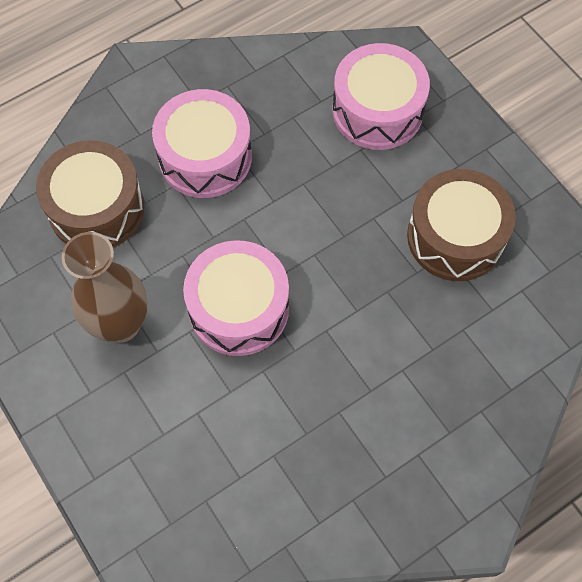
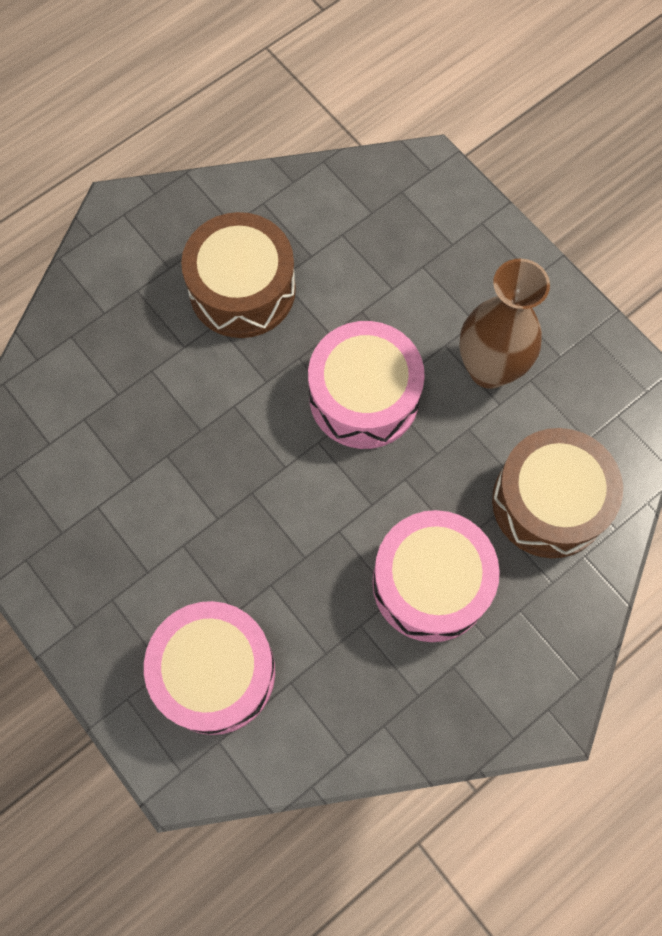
camera: 175 degrees right, 5 degrees up
brown drum [407,169,516,281] -> brown drum moved to [181,212,296,338]

